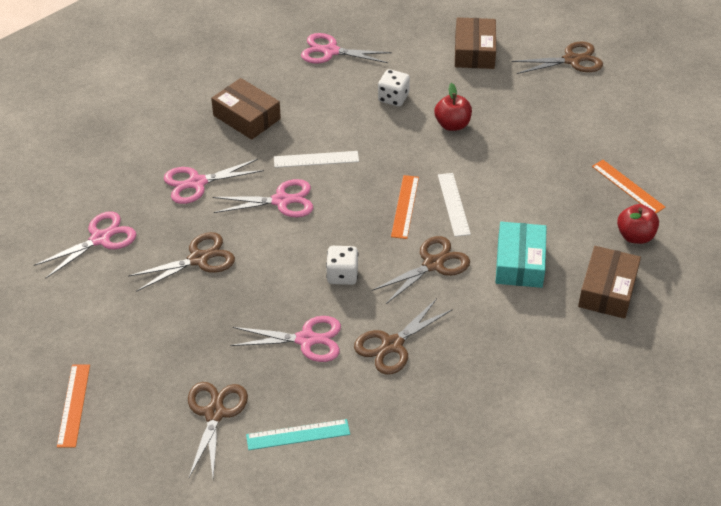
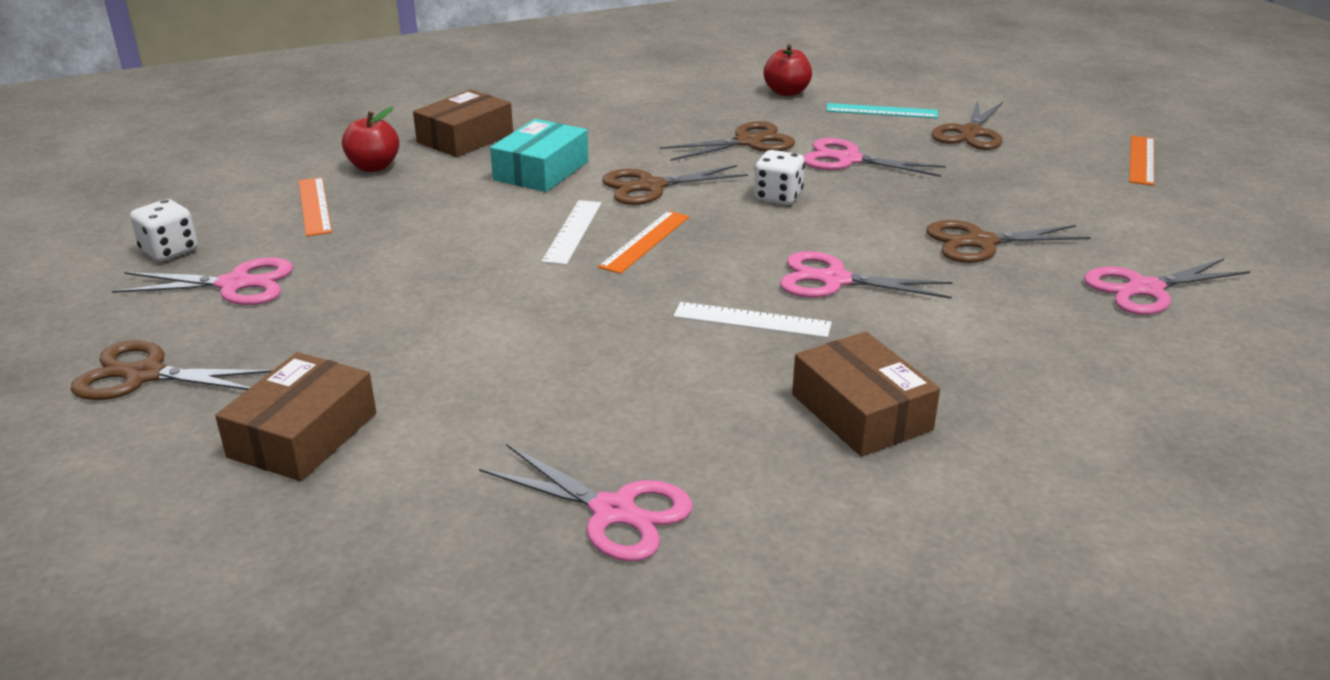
camera: 160 degrees left, 15 degrees down
pink scissors [164,159,264,204] -> pink scissors moved to [112,257,293,305]
white dice [378,69,410,107] -> white dice moved to [130,199,198,261]
red apple [434,83,472,131] -> red apple moved to [764,44,812,96]

